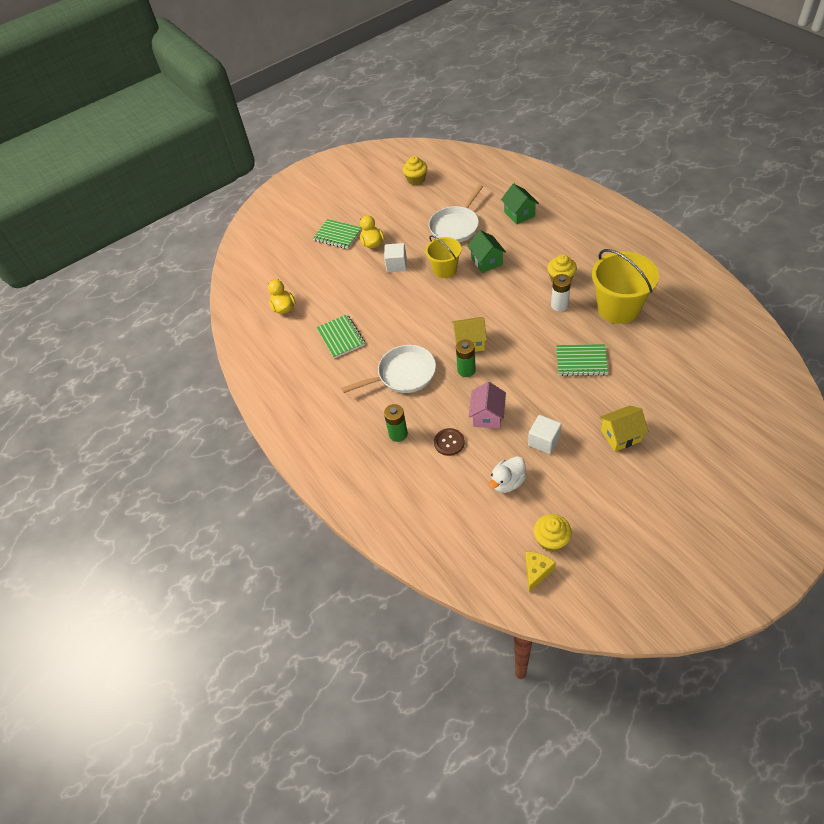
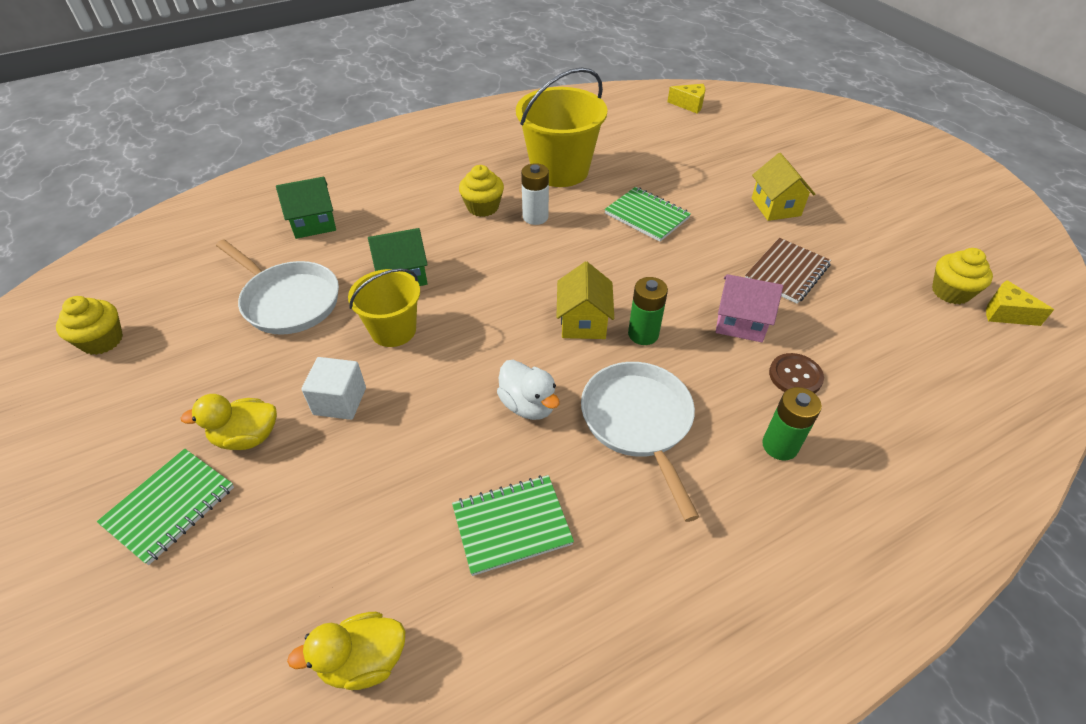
camera: 90 degrees left, 5 degrees down
white duck [489,456,526,493] -> white duck moved to [497,360,560,420]
white cube [528,415,562,454] -> brown notebook [745,238,831,304]
green notebook [556,344,608,376] -> green notebook turned 60 degrees counterclockwise [604,187,691,242]
none -> yellow cheese [668,84,705,113]

